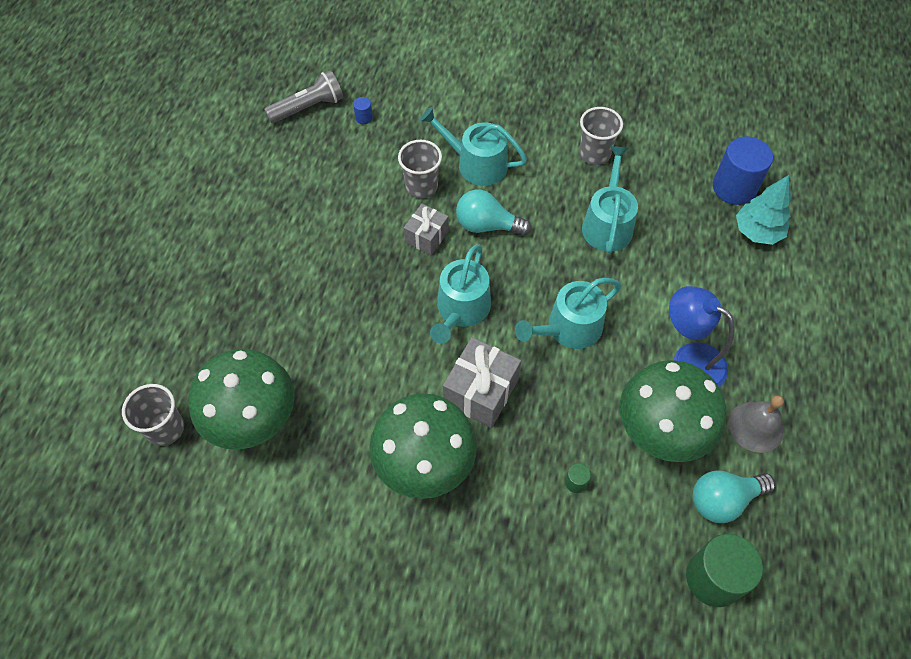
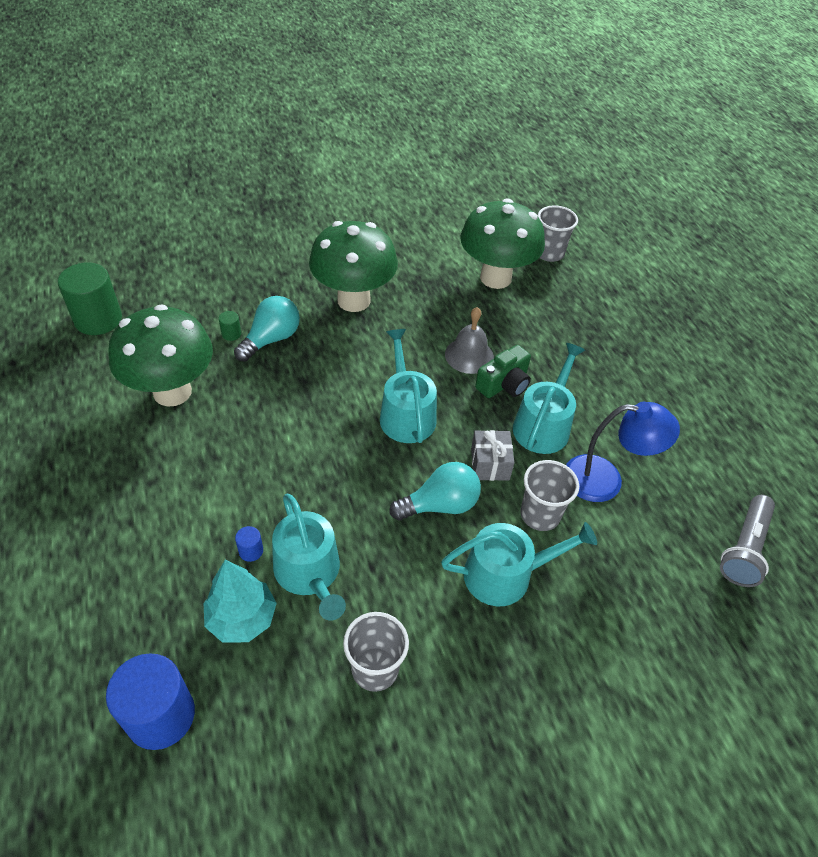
camera: 145 degrees right, 10 degrees down
blue cylinder [353,97,373,124] -> blue cylinder moved to [235,526,263,562]
grey gift [443,337,521,428] -> none
turquoise watering can [515,278,621,349] -> turquoise watering can moved to [513,343,585,454]
blue lamp [669,286,735,387] -> blue lamp moved to [566,402,680,502]
turquoise light bulb [693,471,776,523] -> turquoise light bulb moved to [234,296,300,362]
grey bell [729,395,784,453] -> grey bell moved to [445,307,494,374]
turquoise tree [736,175,791,245] -> turquoise tree moved to [204,560,277,643]
none -> green camera [475,345,531,398]

